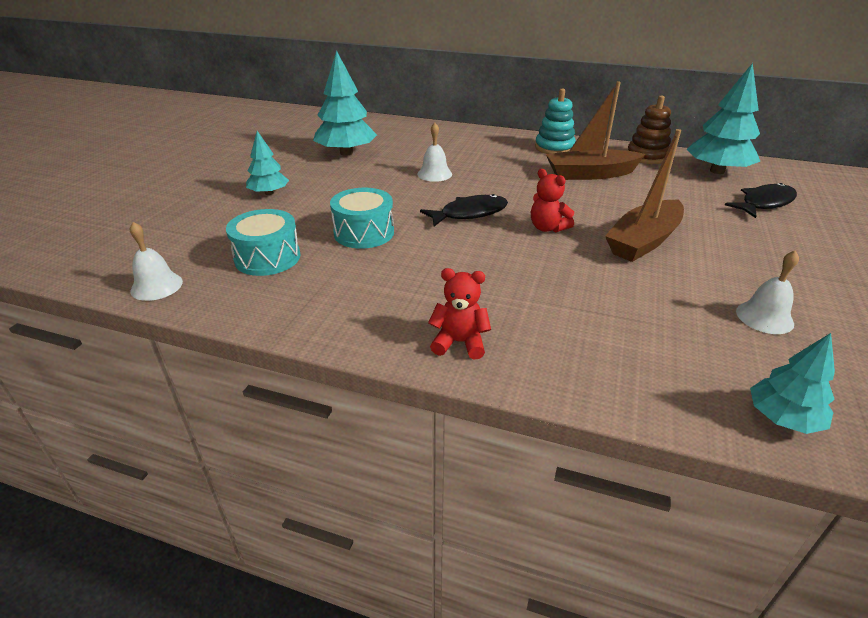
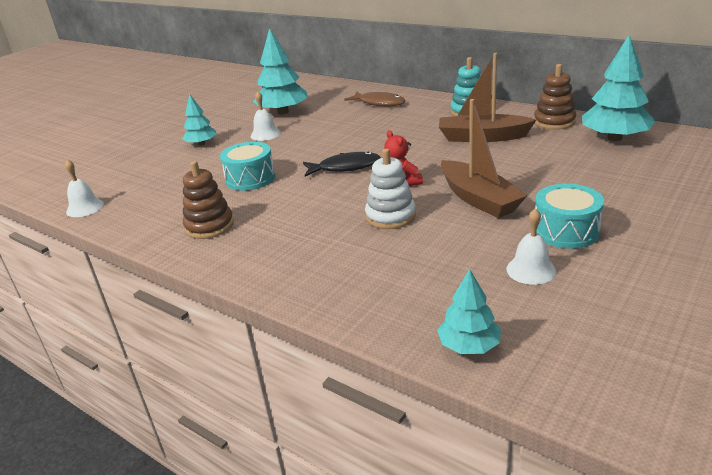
camera: 20 degrees right, 5 degrees down
turquoise drum [226,209,300,276] -> turquoise drum moved to [535,184,604,249]
white bell [417,123,452,182] -> white bell moved to [251,91,281,141]
red teddy bear [428,268,491,359] -> none
brown boat [605,129,684,262] -> brown boat turned 90 degrees counterclockwise [441,99,528,218]
black fish [725,183,797,218] -> none
none -> brown stacking toy [183,161,234,239]
none -> brown fish [344,92,406,107]
none -> white stacking toy [365,149,416,229]

